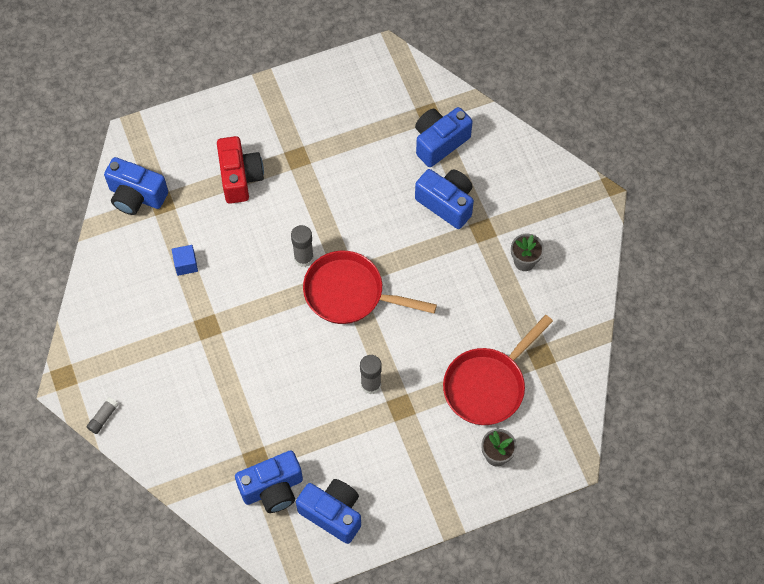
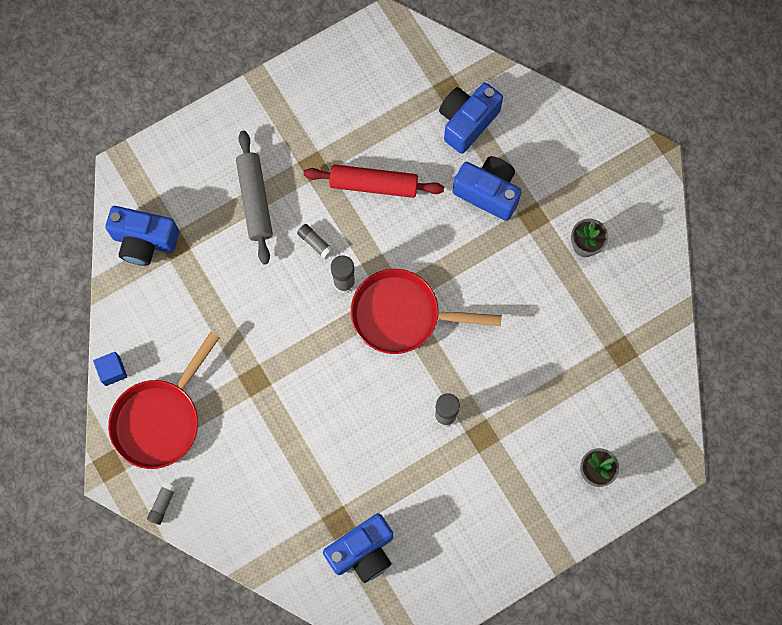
camera: 10 degrees left, 10 degrees up
blue cube [172,245,198,276] -> blue cube moved to [93,352,127,386]
red camera [217,136,264,204] -> grey rolling pin [236,130,273,265]
blue camera [296,479,361,544] -> none
red pan [443,315,553,425] -> red pan moved to [108,332,220,469]
none -> grey glue stick [297,224,334,259]
none -> red rolling pin [304,164,444,198]

